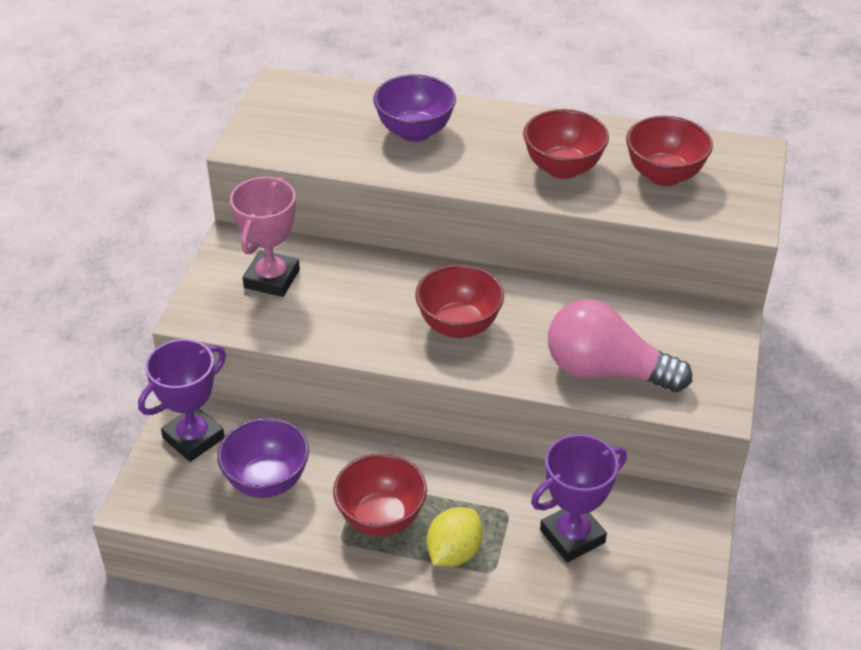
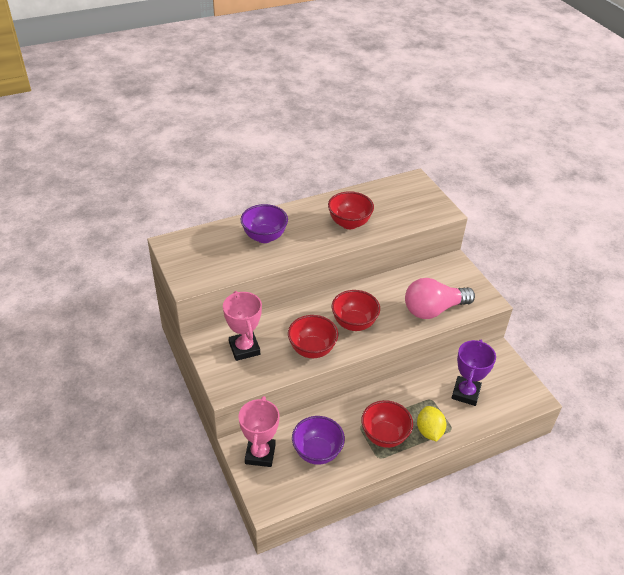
camera: 40 degrees left, 0 degrees up
purple trophy [138,339,226,462] -> pink trophy [238,396,280,467]
red bowl [626,116,713,186] -> red bowl moved to [288,315,338,358]

